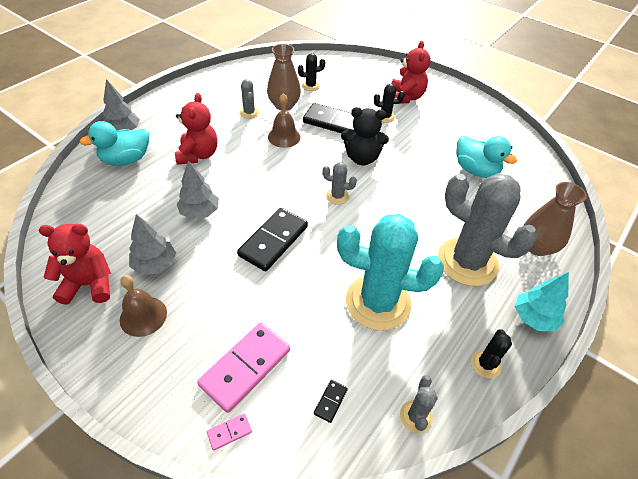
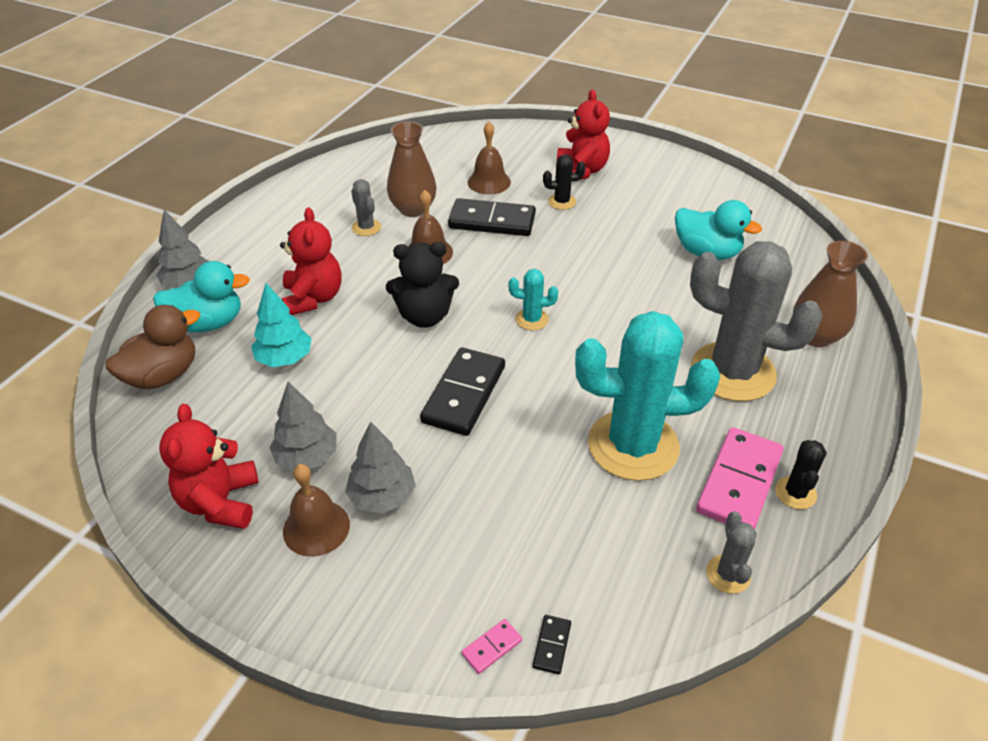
camera: 10 degrees left, 5 degrees down
red teddy bear [39,224,111,305] -> red teddy bear turned 75 degrees counterclockwise [159,404,258,529]
turquoise duck [79,121,149,166] -> turquoise duck turned 150 degrees counterclockwise [153,261,250,332]
grey tree [177,160,219,219] -> grey tree moved to [345,421,416,514]
pink domino [197,323,290,413] -> pink domino moved to [696,427,784,530]
black cactus [298,53,325,91] -> none
black domino [314,380,348,423] -> black domino moved to [532,615,571,675]
grey cactus [322,162,357,205] -> turquoise cactus [508,269,558,330]
black teddy bear [341,107,389,165] -> black teddy bear moved to [386,242,459,328]
turquoise tree [515,272,569,331] -> turquoise tree moved to [251,283,312,367]
none -> brown duck [105,305,200,390]
none -> brown bell [468,122,511,195]

